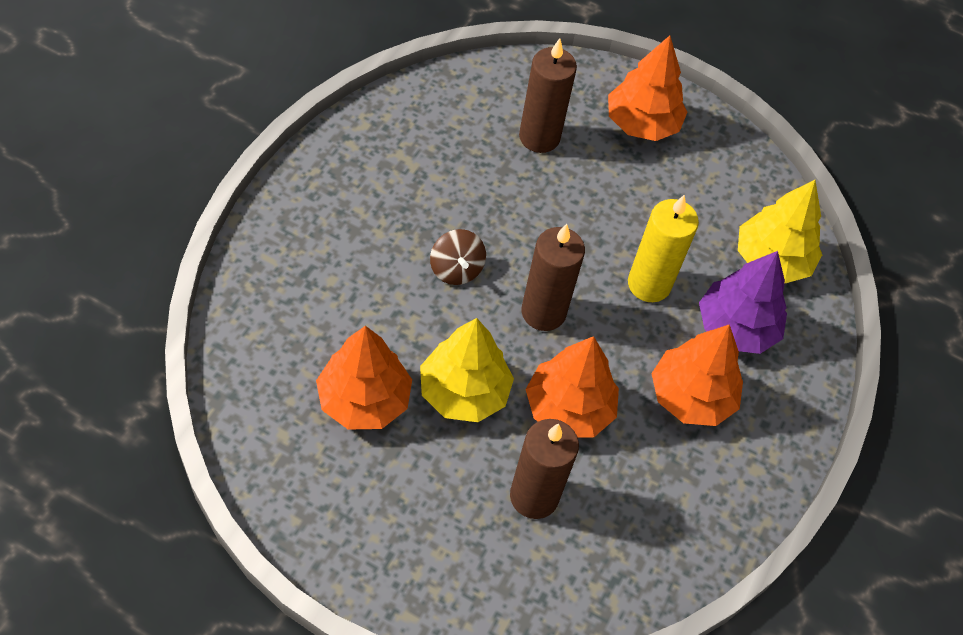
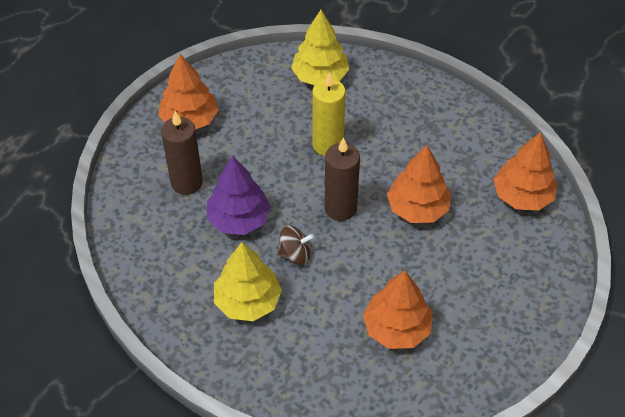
camera: 70 degrees left, 5 degrees down
yellow tree [420,318,514,422] -> yellow tree moved to [214,242,282,321]
brown candle [510,419,579,519] -> none
orange tree [651,324,743,426] -> orange tree moved to [493,132,557,211]
purple tree [699,251,787,354] -> purple tree moved to [207,156,271,235]

